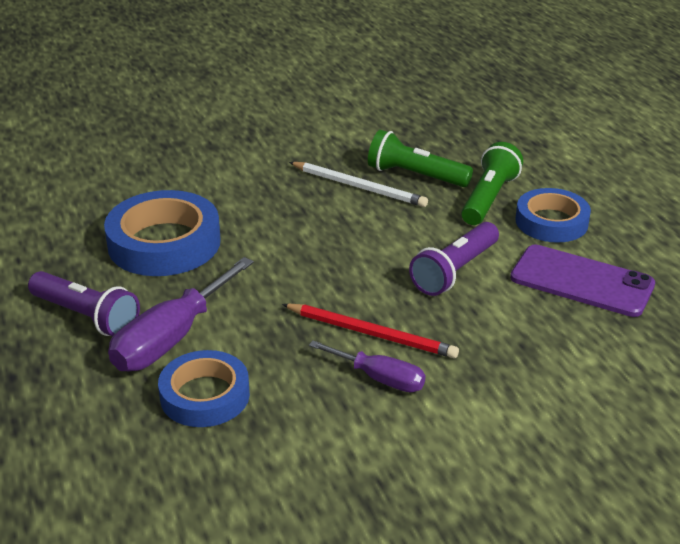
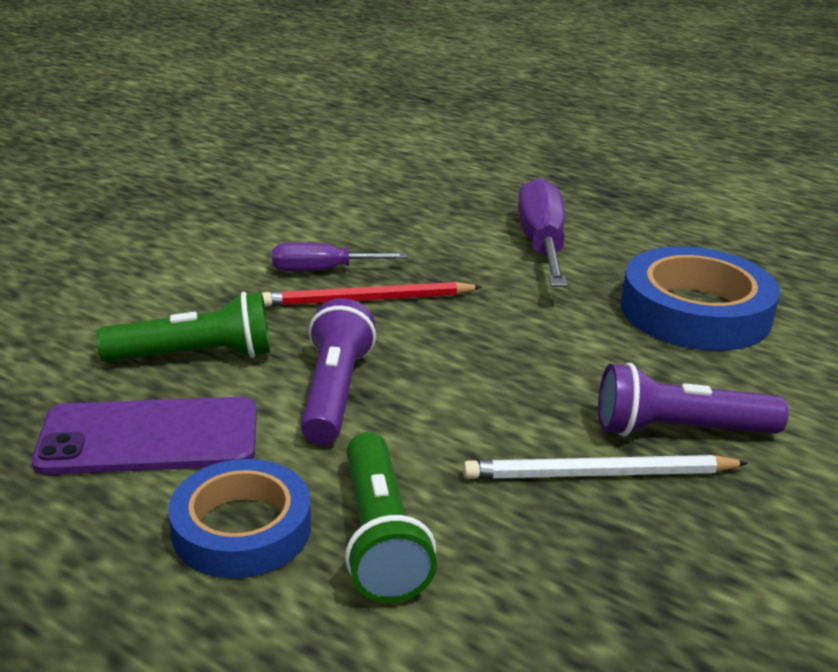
camera: 145 degrees right, 5 degrees down
purple flashlight [28,271,140,336] -> purple flashlight moved to [598,363,789,436]
blue tape [158,350,250,427] -> none
green flashlight [368,130,473,187] -> green flashlight moved to [96,292,270,362]

